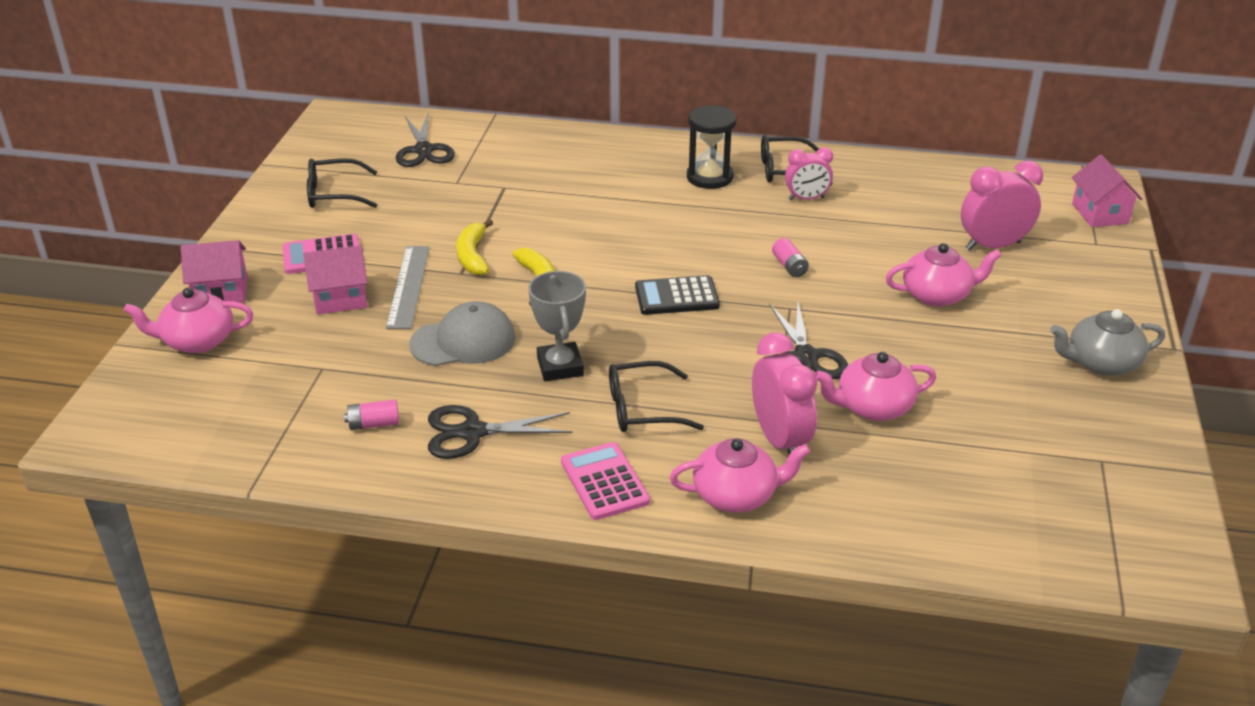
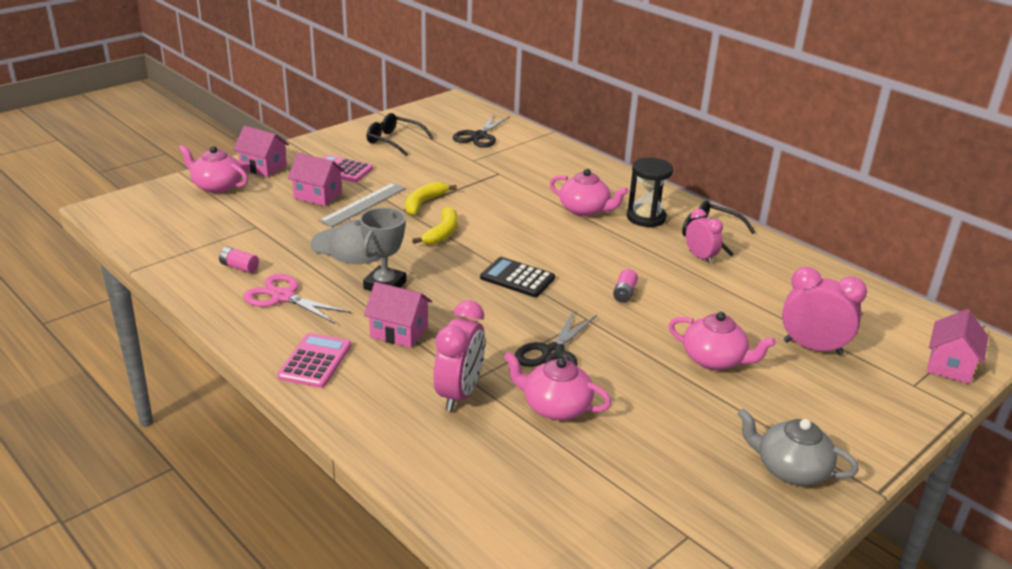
camera: 35 degrees right, 5 degrees down
black scissors [428,405,572,459] -> pink scissors [243,274,351,324]
black glasses [609,361,704,432] -> pink house [364,282,432,348]
pink teapot [670,438,810,512] -> pink teapot moved to [550,169,628,216]
pink clock [785,147,833,200] -> pink clock turned 150 degrees counterclockwise [686,209,723,264]

